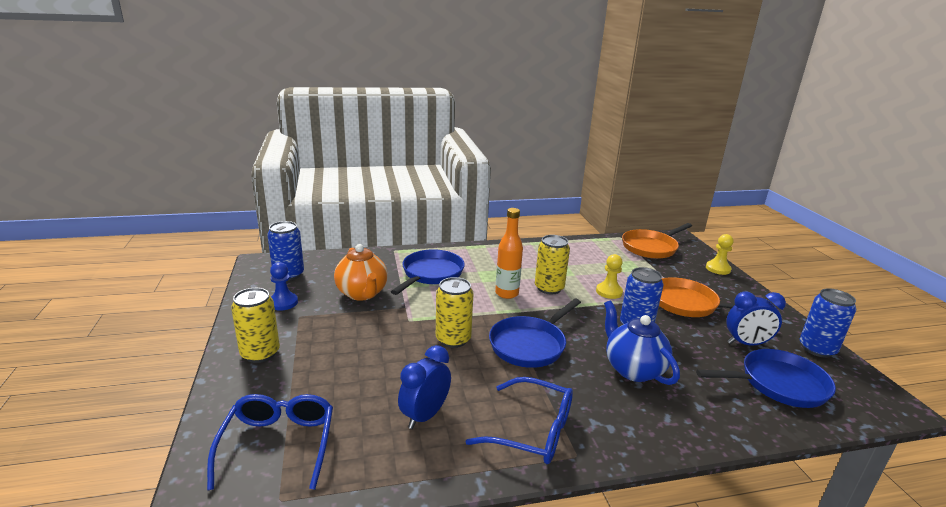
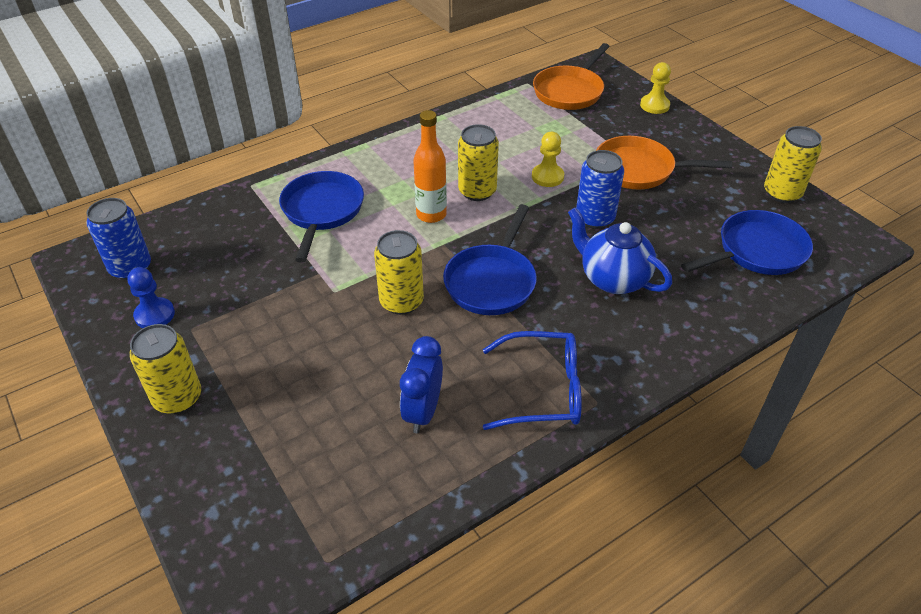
camera: 20 degrees left, 20 degrees up
blue glasses [207,394,333,490] -> none
orange teapot [334,244,388,301] -> none
blue clock [726,291,786,346] -> none
blue can [800,288,856,358] -> yellow can [764,126,822,203]

